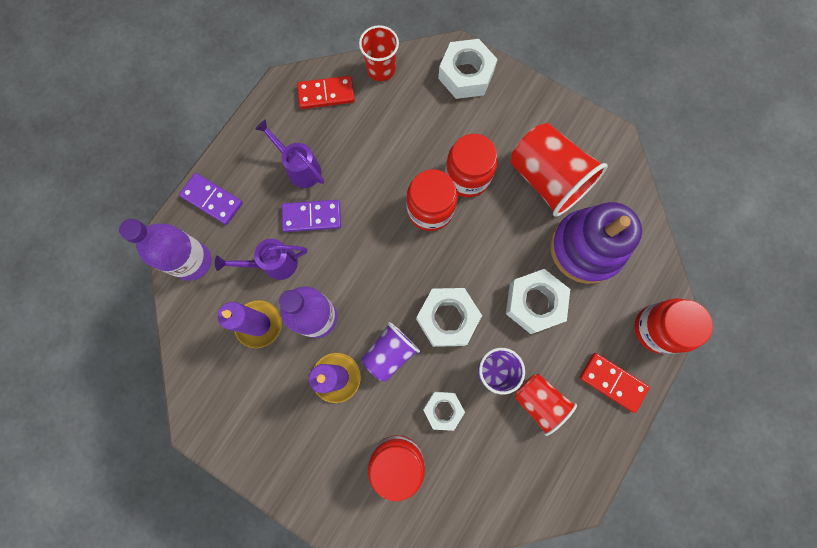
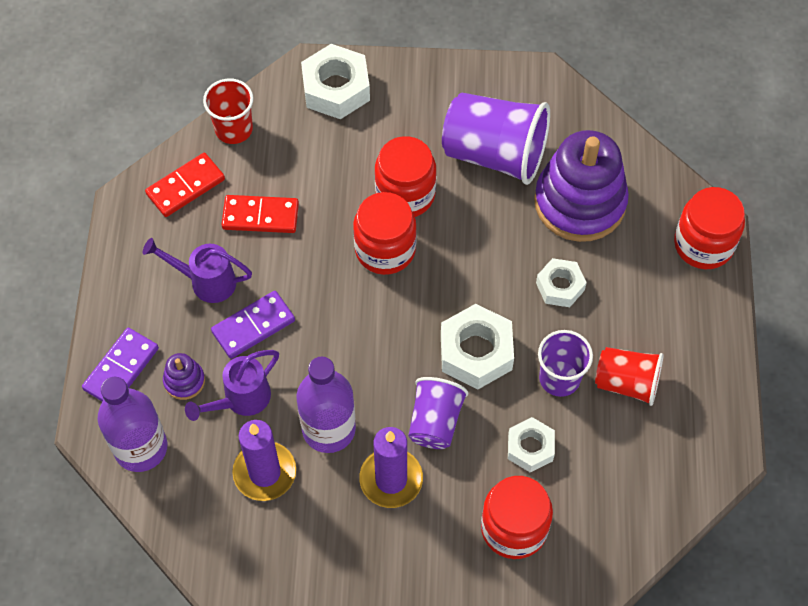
camera: 30 degrees left, 15 degrees down
purple domino [179,173,243,225] -> purple domino turned 60 degrees counterclockwise [82,328,159,402]
white nut [506,269,570,334] -> white nut [536,258,587,307], size x0.62
red cup [510,123,608,217] -> purple cup [442,93,550,185]
red domino [580,353,650,413] -> red domino moved to [221,195,299,233]
none -> purple stacking toy [163,353,205,400]

